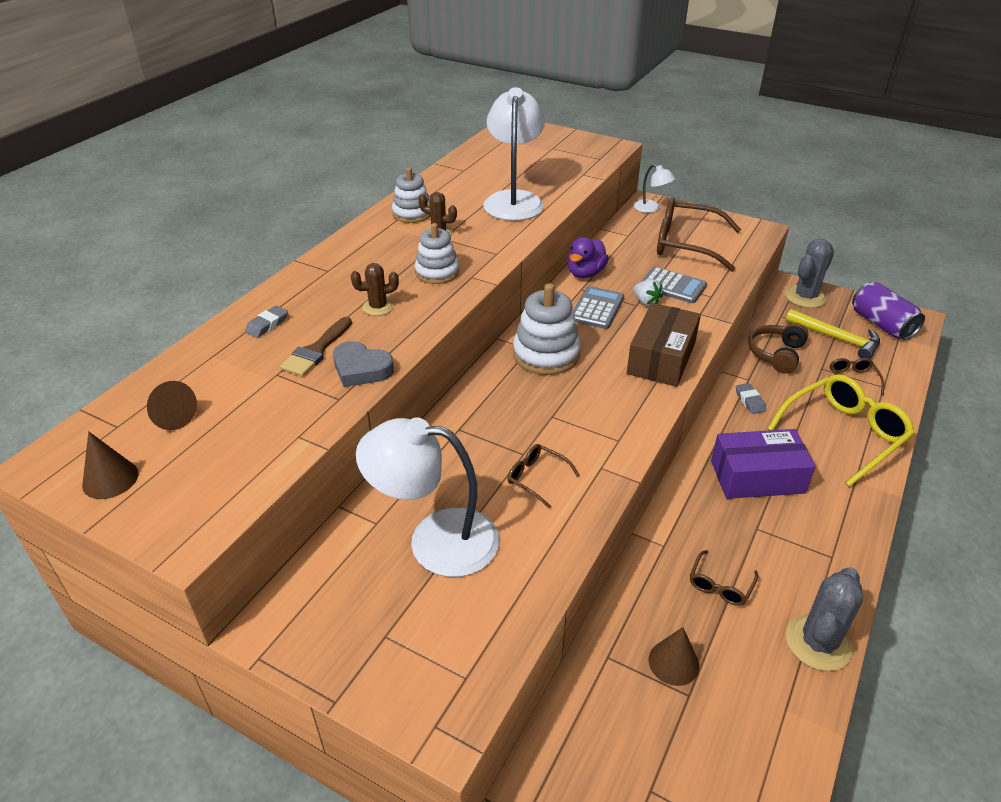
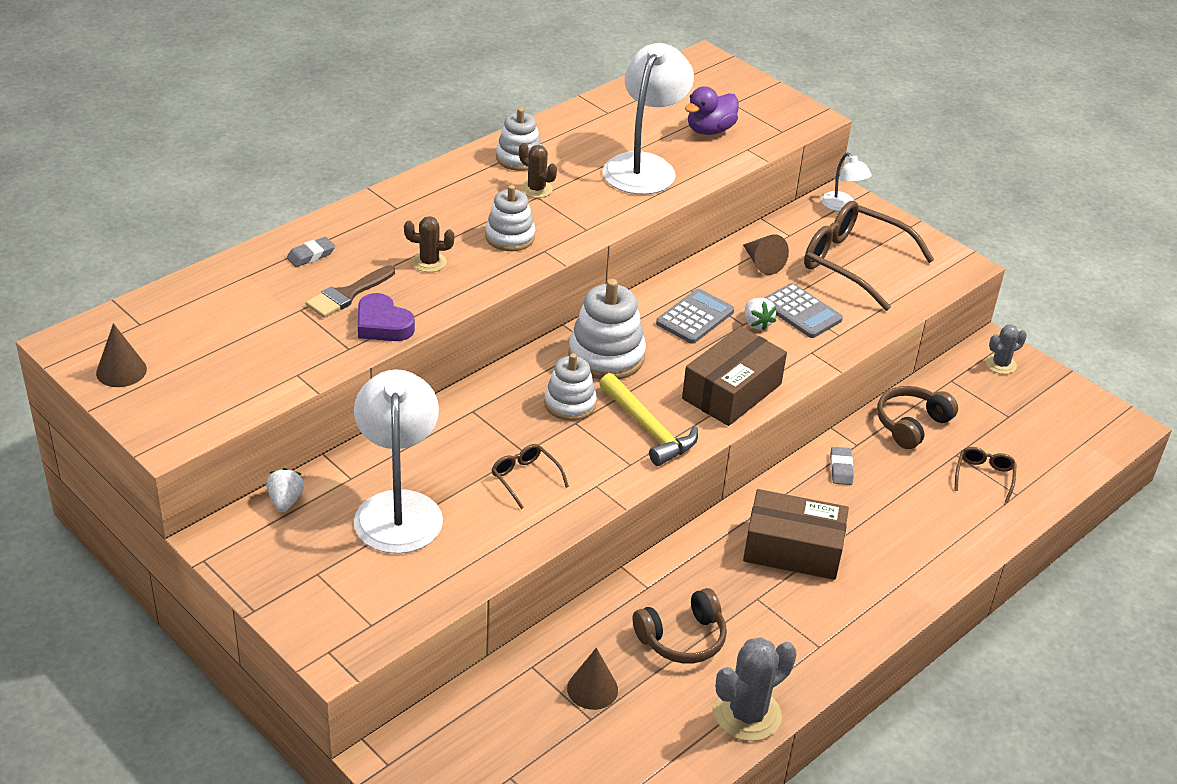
camera: 15 degrees right, 0 degrees up
brown cone [147,381,197,430] -> brown cone moved to [743,234,789,275]
grey heart [333,341,394,387] -> purple heart [358,293,415,341]
white lamp [356,418,499,577] -> white lamp turned 60 degrees clockwise [354,369,443,554]
purple duck [568,237,609,278] -> purple duck moved to [685,86,739,135]
brown glasses [690,550,759,606] -> brown headphones [632,588,727,664]
purple box [711,429,816,499] -> brown box [743,489,849,580]
yellow glasses [767,374,915,487] -> none
grey cactus [785,239,834,308] -> grey cactus [986,324,1027,374], size x0.58
yellow hammer [786,309,880,359] -> yellow hammer moved to [599,373,698,466]
purple can [852,282,925,340] -> none
none -> white strawberry [266,468,304,512]
none -> white stacking toy [544,353,597,421]

